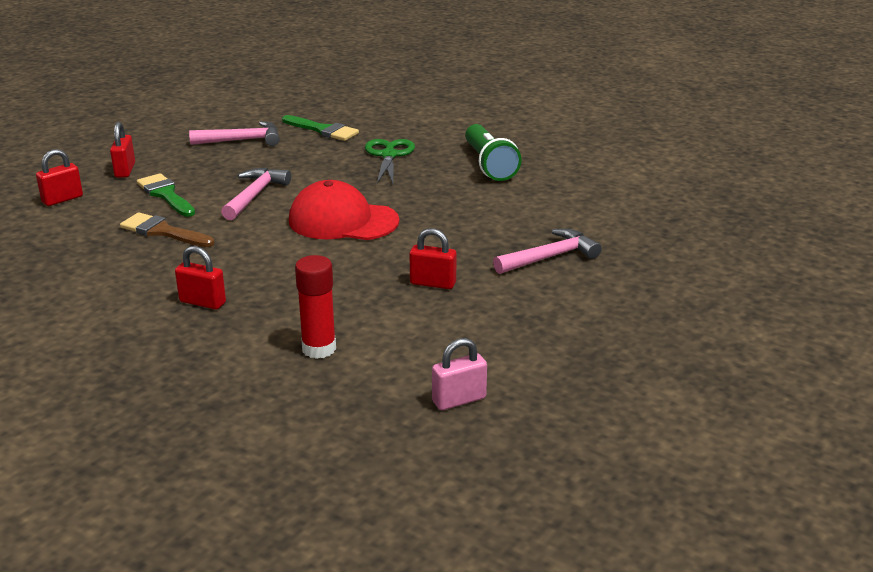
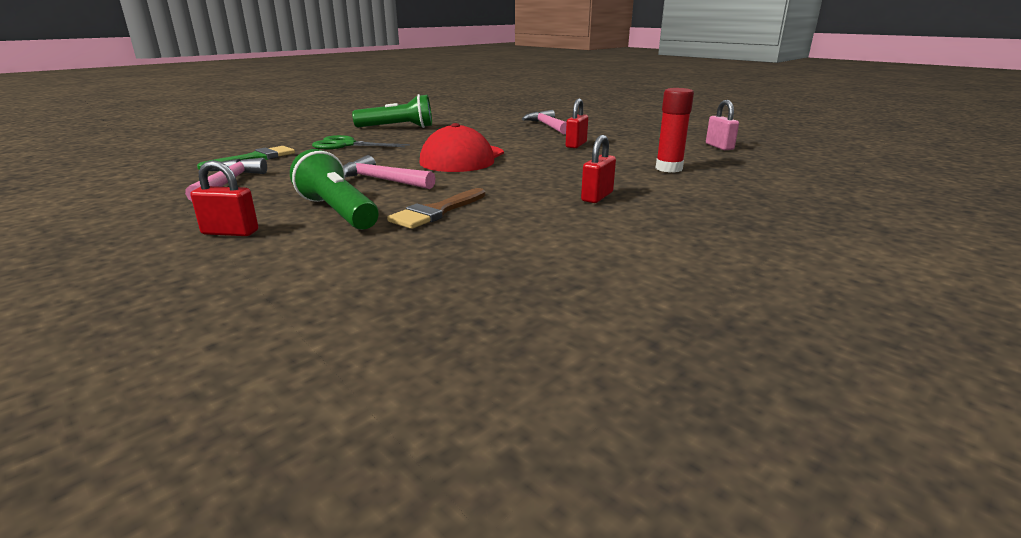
camera: 80 degrees left, 5 degrees down
red padlock [36,149,83,206] -> none
green brush [137,173,195,217] -> green flashlight [290,149,379,230]

